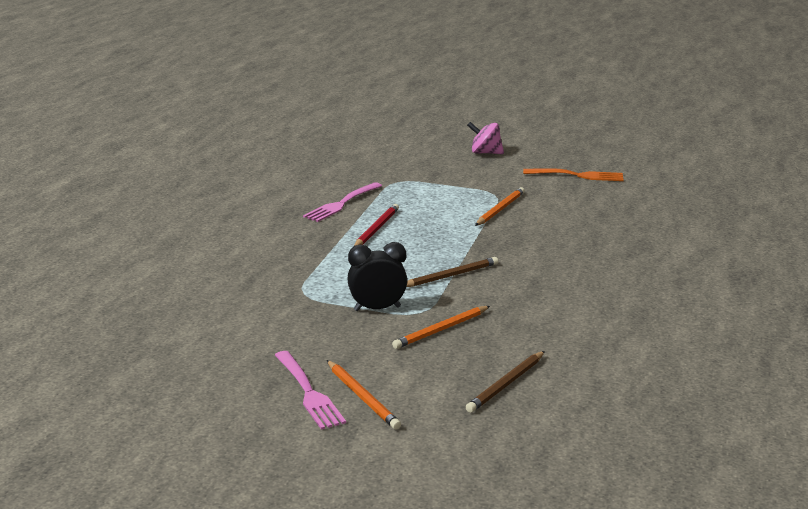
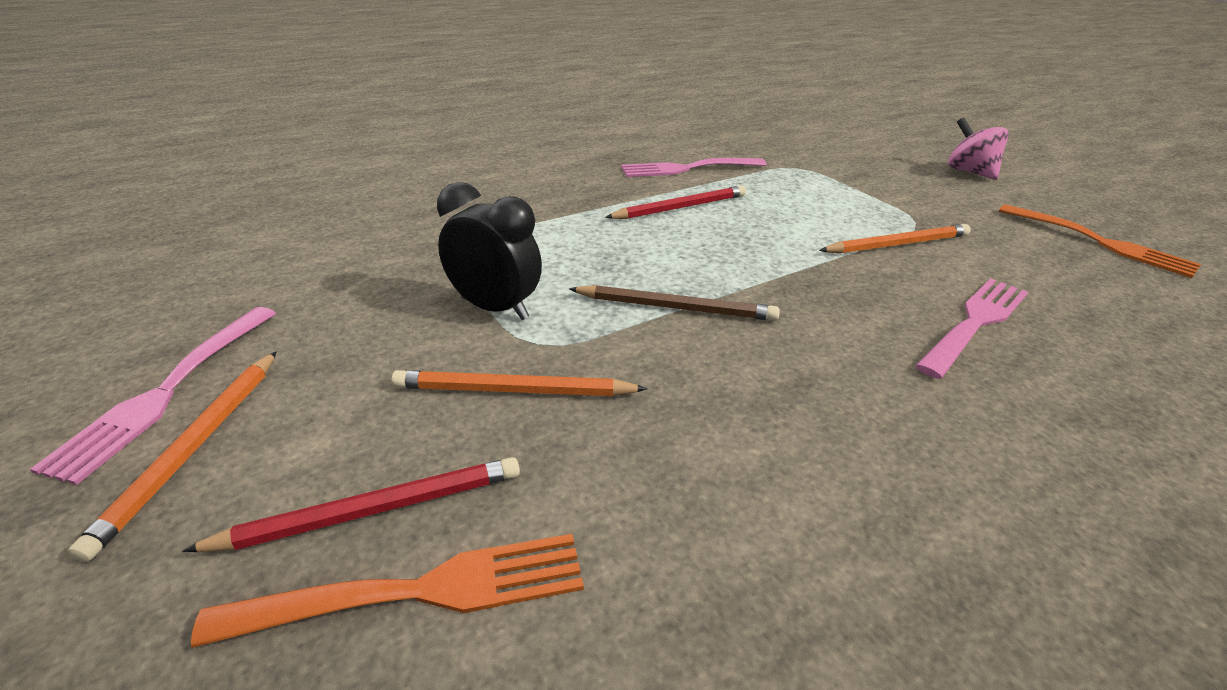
camera: 40 degrees right, 10 degrees up
brown pencil [466,351,545,413] -> orange fork [191,534,584,648]
none -> red pencil [182,457,520,552]
none -> pink fork [915,278,1028,379]

